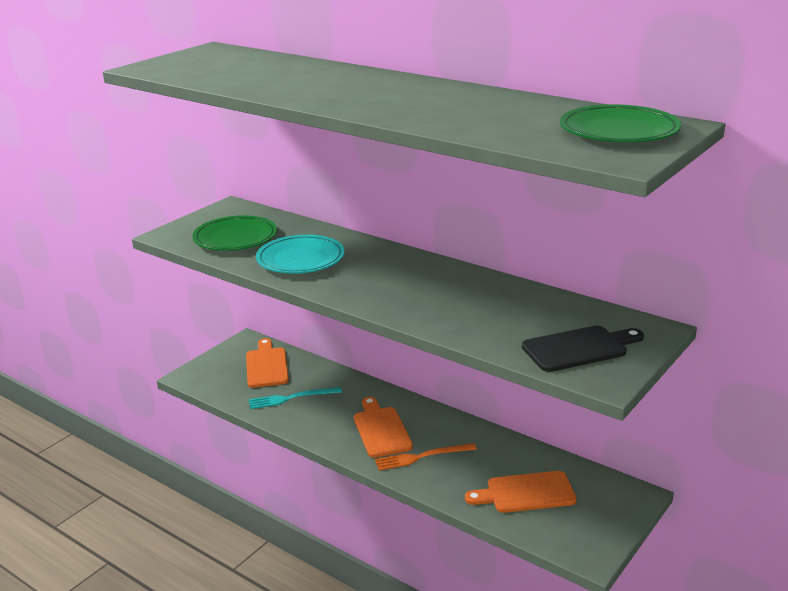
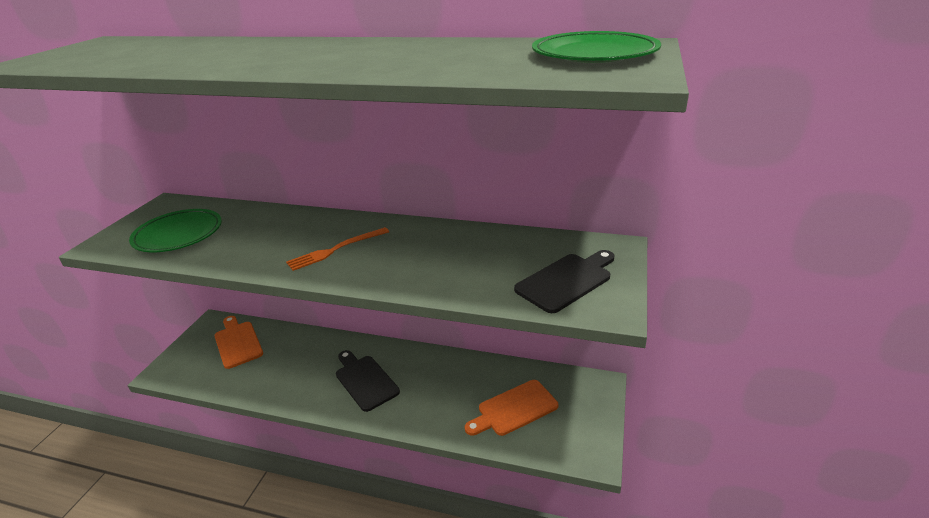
camera: 20 degrees left, 5 degrees up
turquoise fork [249,387,342,409] -> none
turquoise plate [256,235,345,274] -> none
orange cutting board [354,397,413,458] -> black cutting board [336,350,400,412]
orange fork [375,443,477,471] -> orange fork moved to [286,227,389,271]

